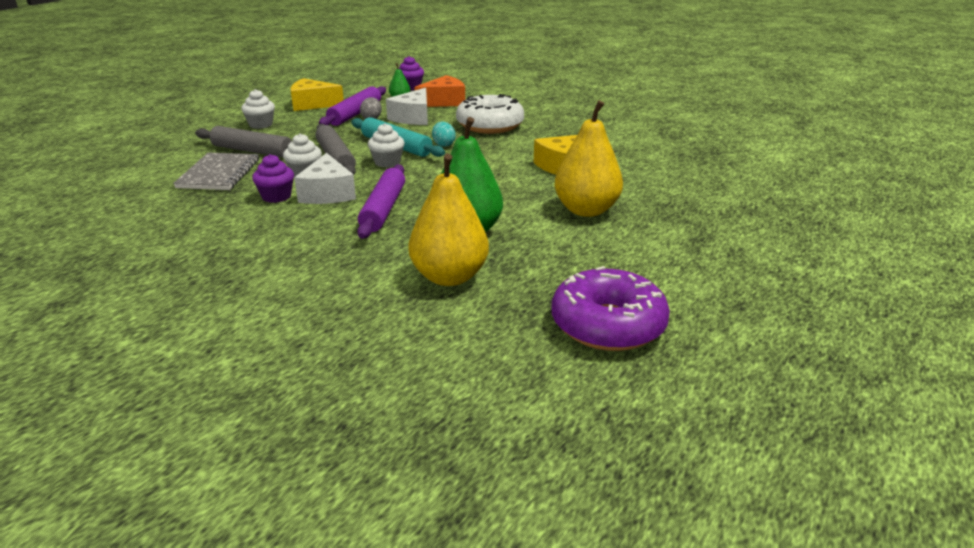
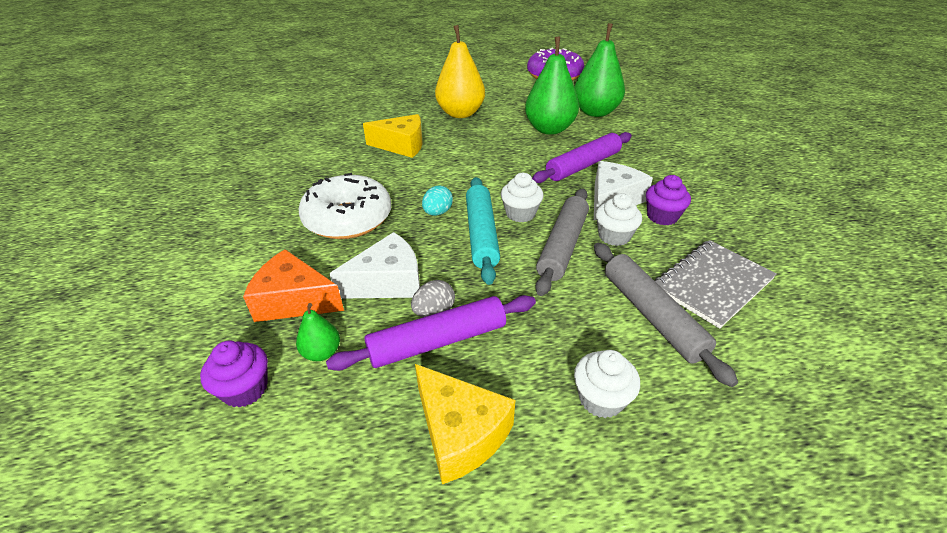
camera: 135 degrees left, 10 degrees up
yellow pear [408,154,489,286] -> green pear [574,23,625,117]

